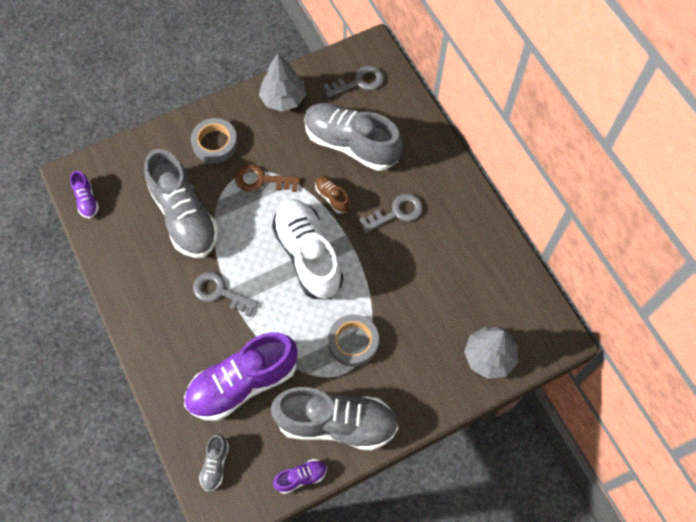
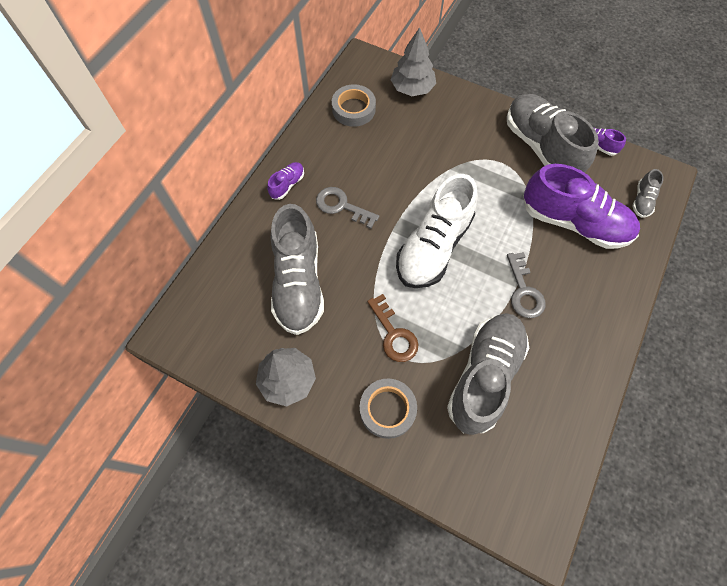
camera: 125 degrees left, 0 degrees up
purple shoe [70,171,99,218] -> purple shoe moved to [267,162,304,200]
grey shoe [199,434,229,492] -> grey shoe turned 135 degrees clockwise [632,169,664,217]
brown shoe [315,175,350,213] -> none
grey key [323,66,384,98] -> none
grey tape [328,314,379,367] -> grey tape moved to [332,84,376,127]

